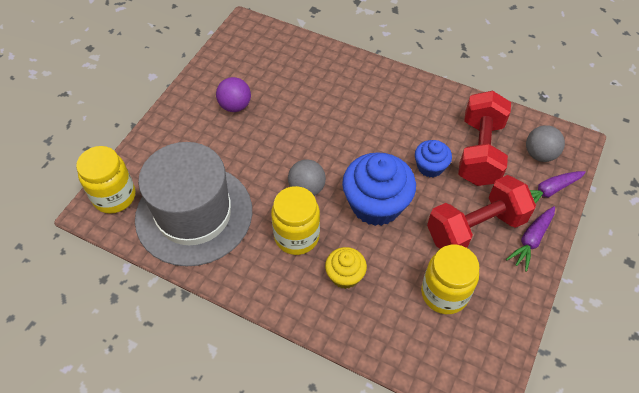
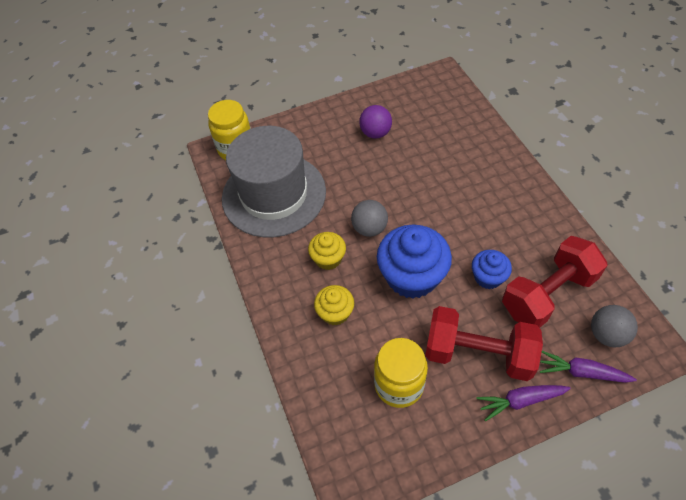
camera: 45 degrees right, 0 degrees up
yellow jar [271,186,320,255] -> yellow cupcake [308,232,346,270]

